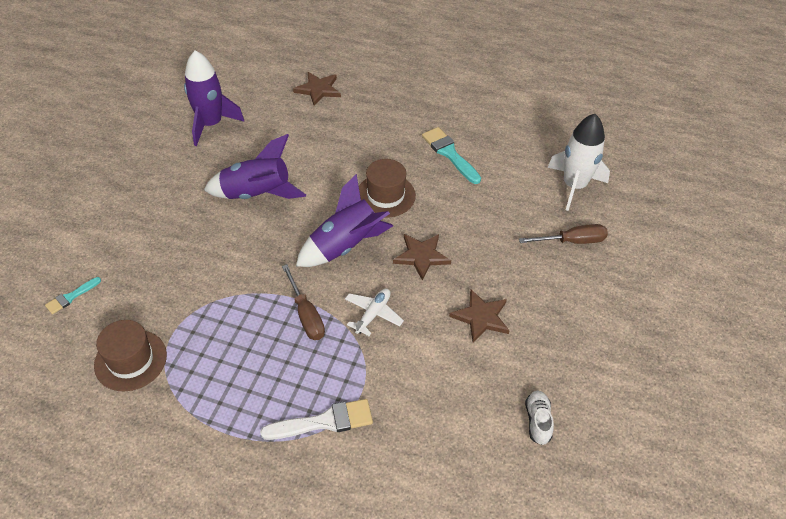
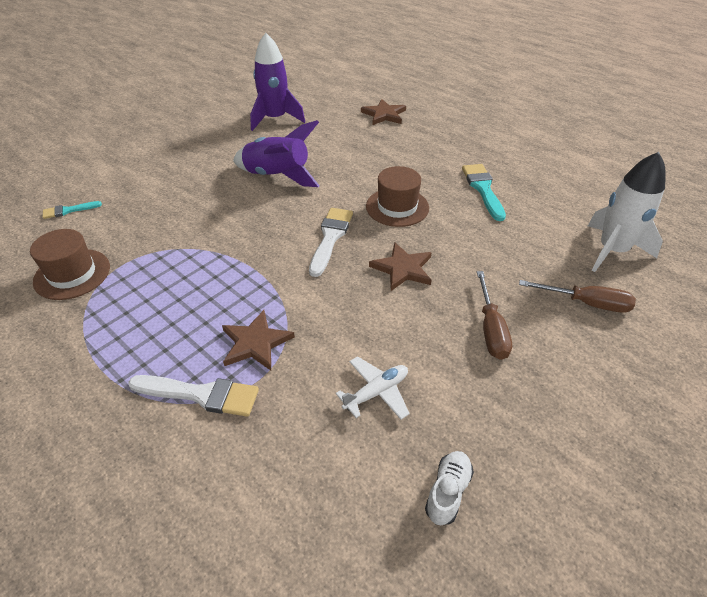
camera: 25 degrees right, 5 degrees down
brown screwdriver [282,264,325,340] -> brown screwdriver moved to [477,271,512,360]
purple rocket [296,174,393,267] -> white brush [309,208,353,277]
white plane [345,288,404,336] -> white plane moved to [336,356,410,420]
brown star [449,290,510,342] -> brown star moved to [222,310,295,370]

